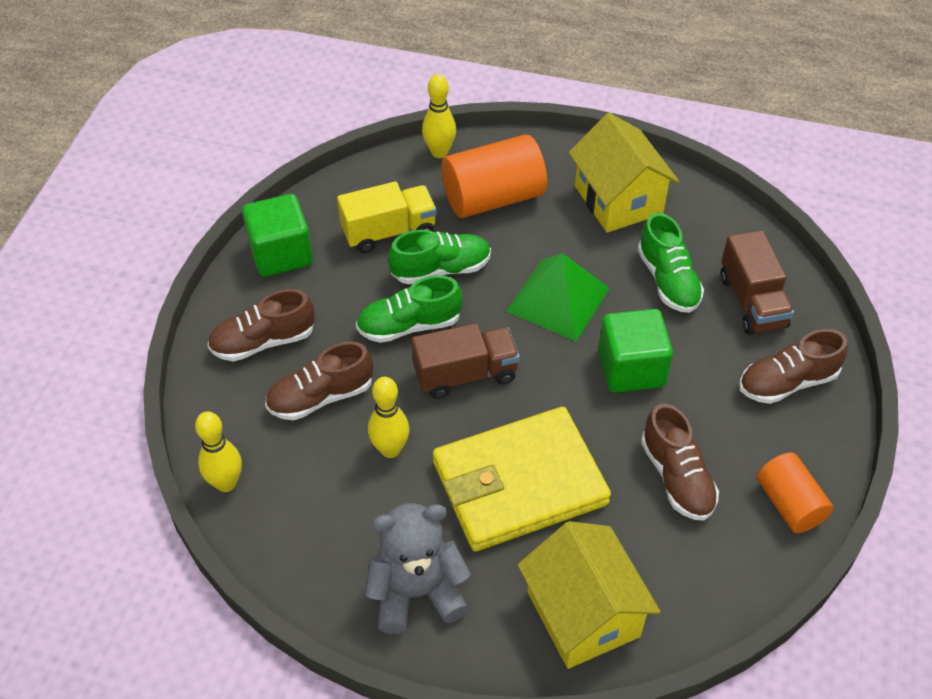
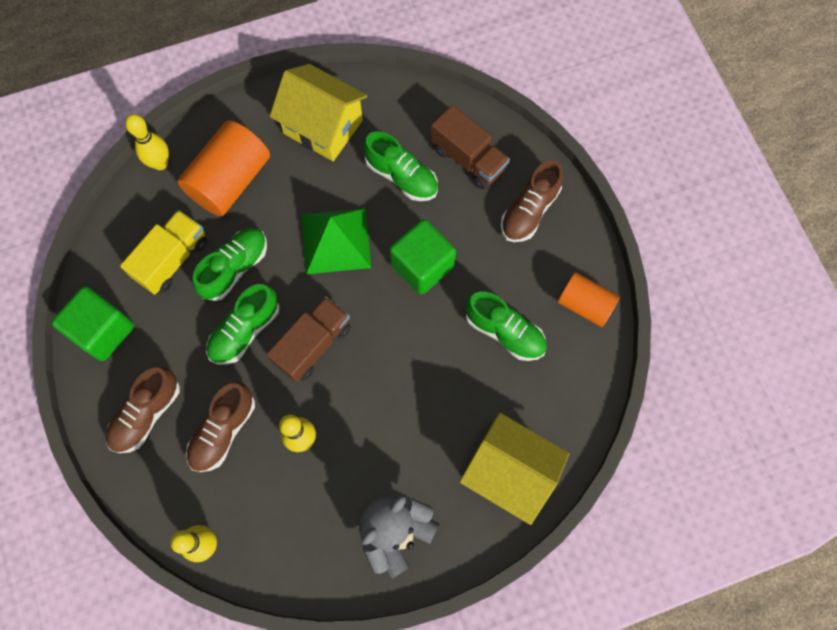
camera: 35 degrees left, 20 degrees up
yellow wallet [433,407,611,552] -> none
brown shoe [641,403,719,521] -> green shoe [465,292,547,361]

